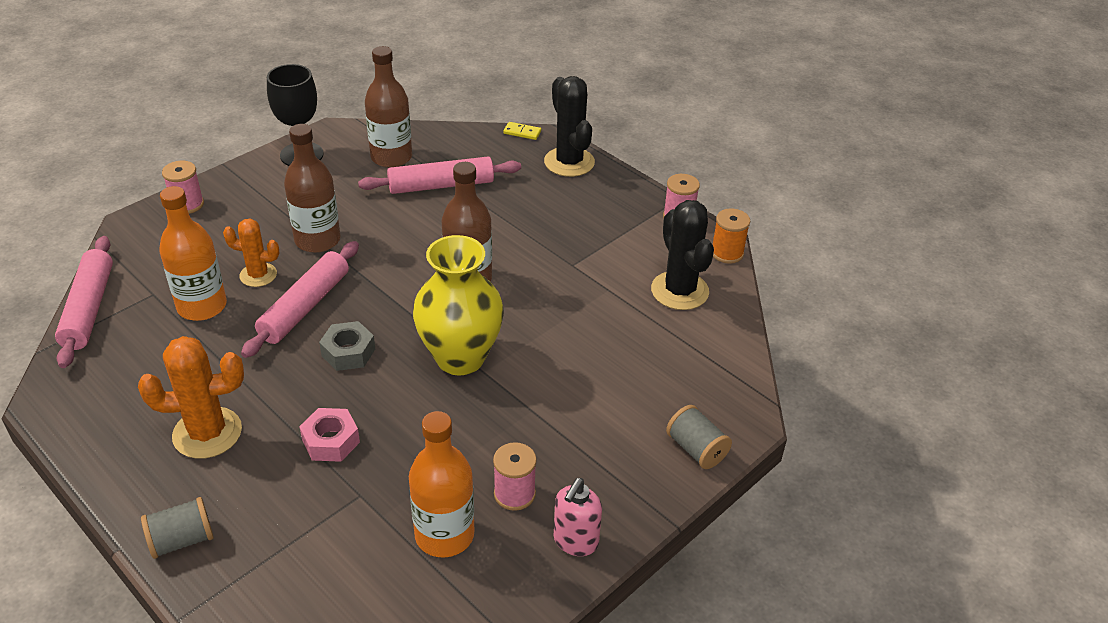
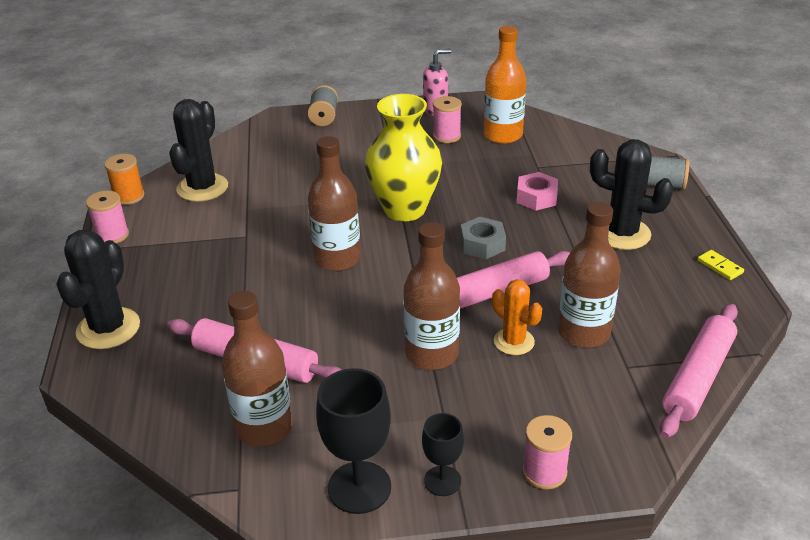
camera: 140 degrees left, 5 degrees down
orange cactus [138,336,244,459] -> black cactus [590,139,674,250]
orange bottle [159,186,227,321] -> brown bottle [558,202,621,348]
yellow domino [503,122,541,140] -> yellow domino moved to [697,250,744,280]
none -> black goblet [422,413,464,496]

